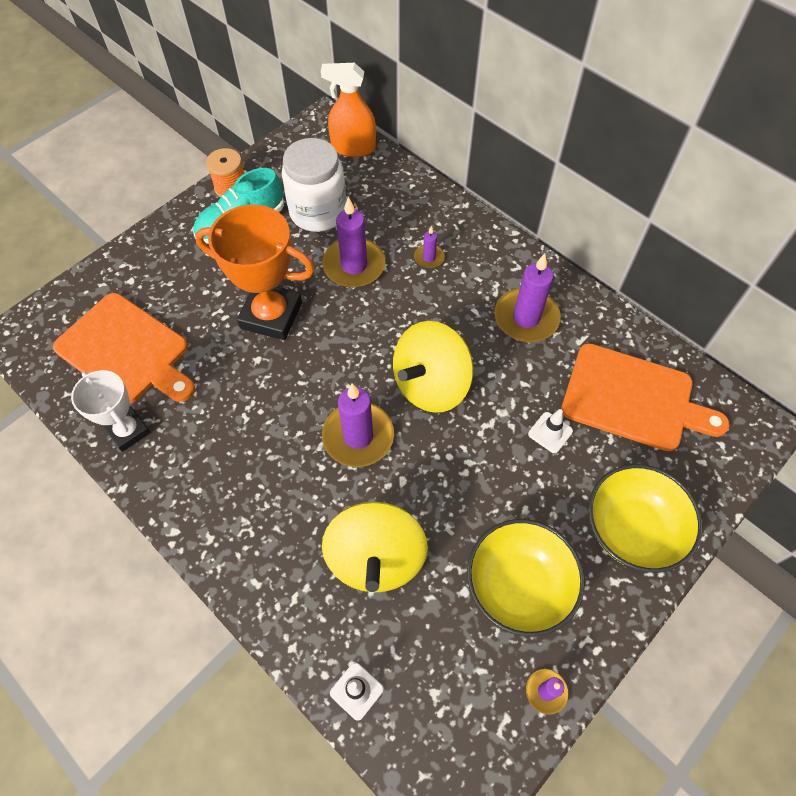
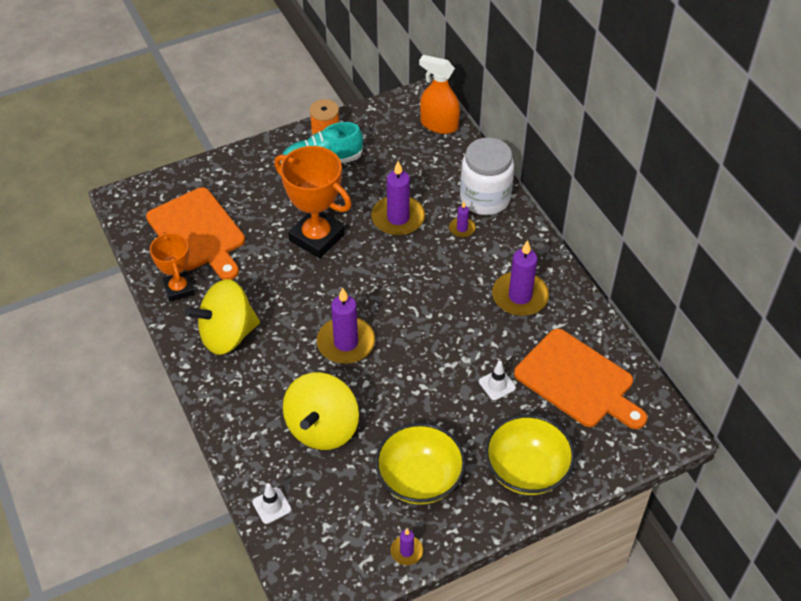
camera: 20 degrees right, 10 degrees down
white trophy [71,370,151,452] -> orange trophy [150,232,195,302]
white jar [282,138,346,232] -> white jar moved to [460,138,514,215]
yellow spinning top [393,321,473,413] -> yellow spinning top moved to [184,279,260,355]

